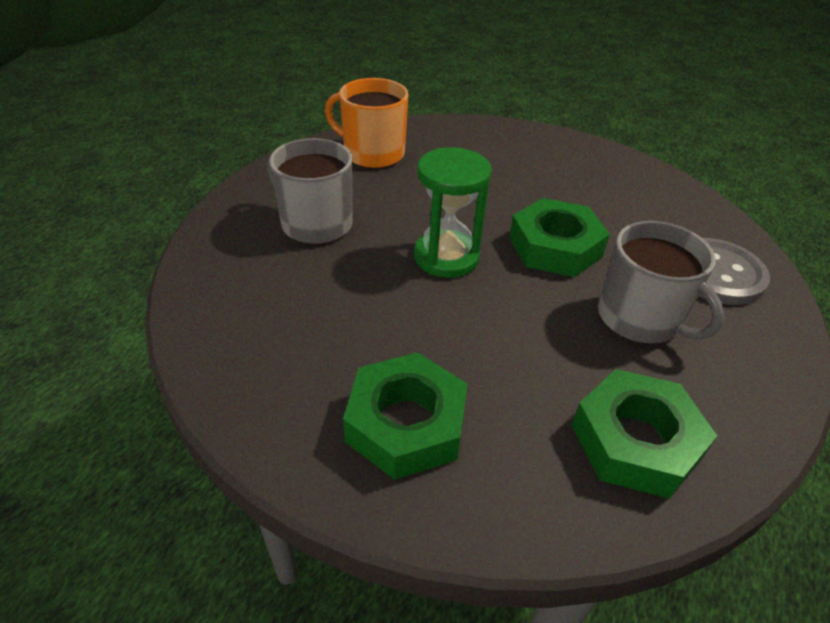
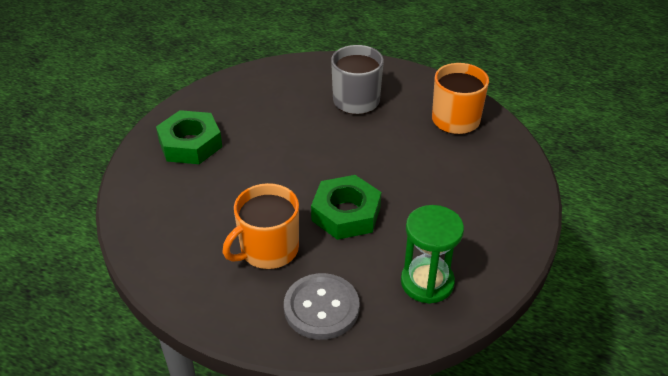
camera: 90 degrees right, 0 degrees up
green hourglass [414,148,492,278] -> green hourglass moved to [401,205,464,304]
green nut [571,369,717,499] -> none
grey mug [598,221,725,344] -> orange mug [223,183,299,269]

